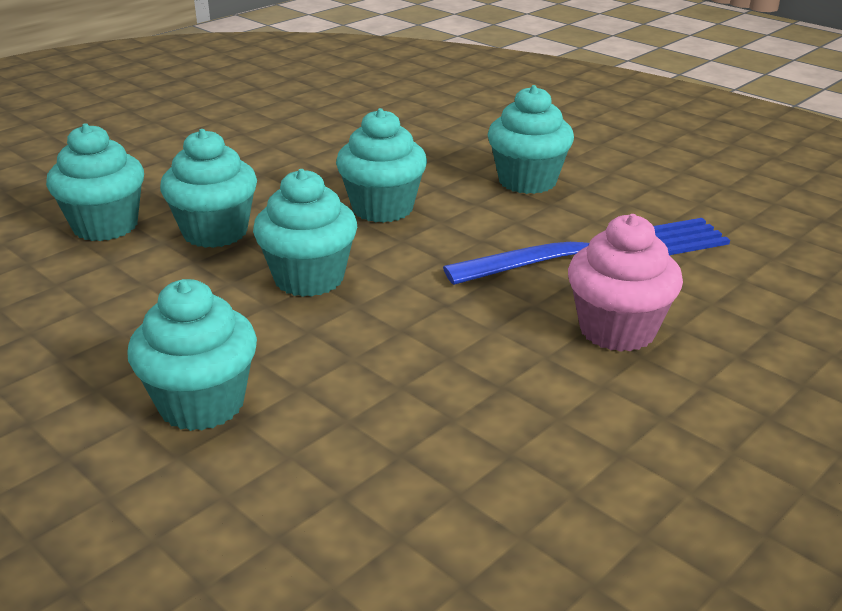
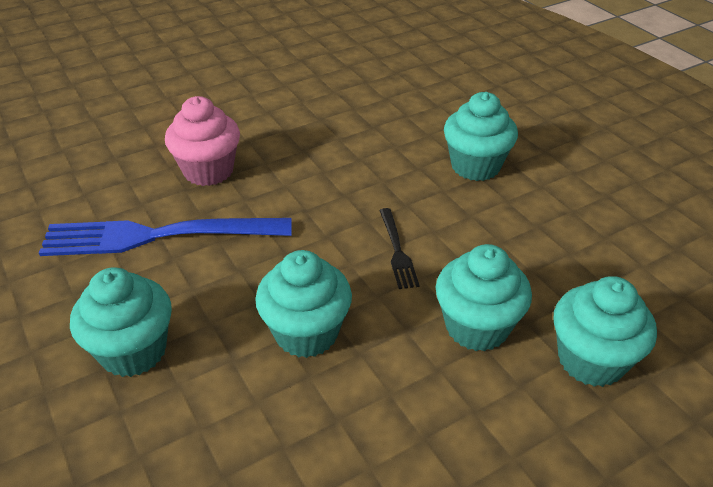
camera: 165 degrees left, 10 degrees up
turquoise cupcake [253,169,357,297] -> black fork [379,208,420,289]

